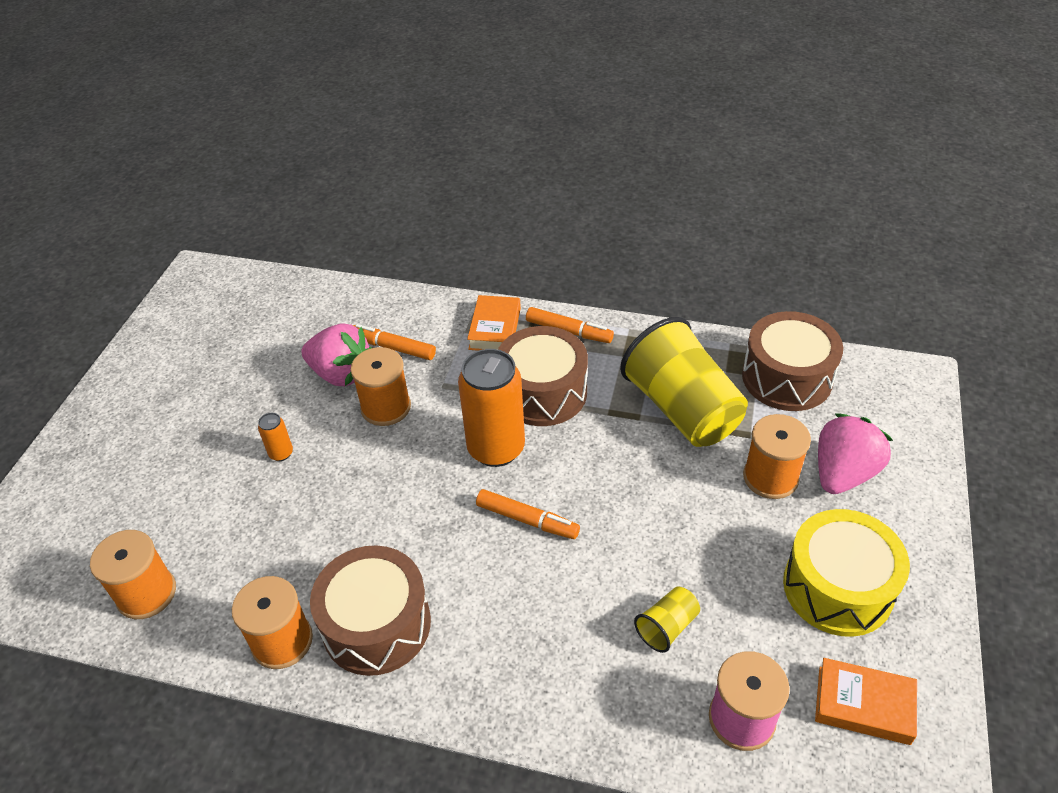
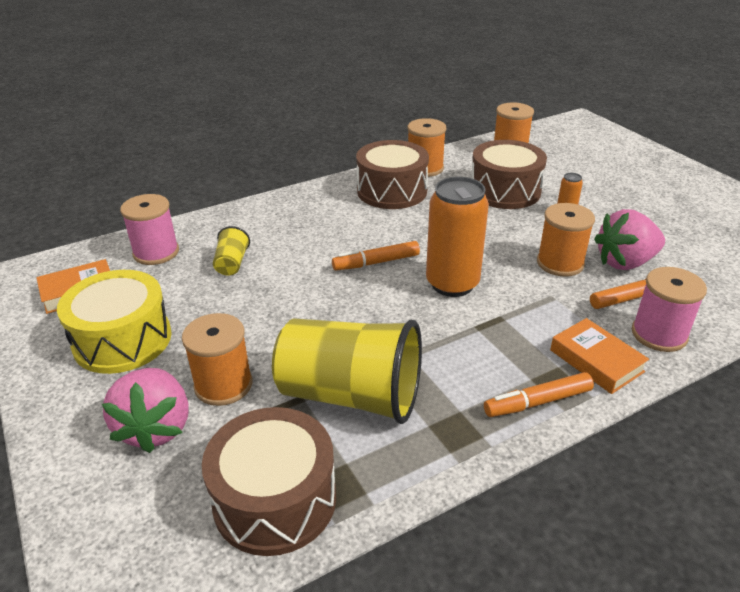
camera: 135 degrees right, 10 degrees down
brown drum [498,326,588,426] -> brown drum moved to [472,140,547,209]
none -> pink spool [632,267,707,352]

